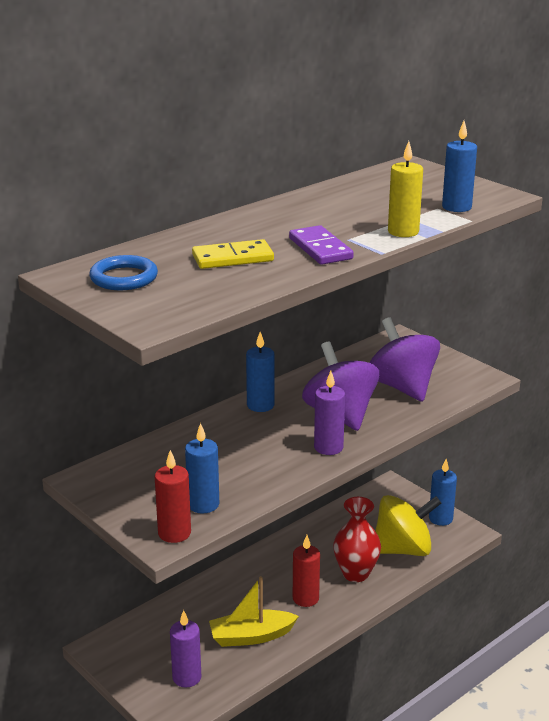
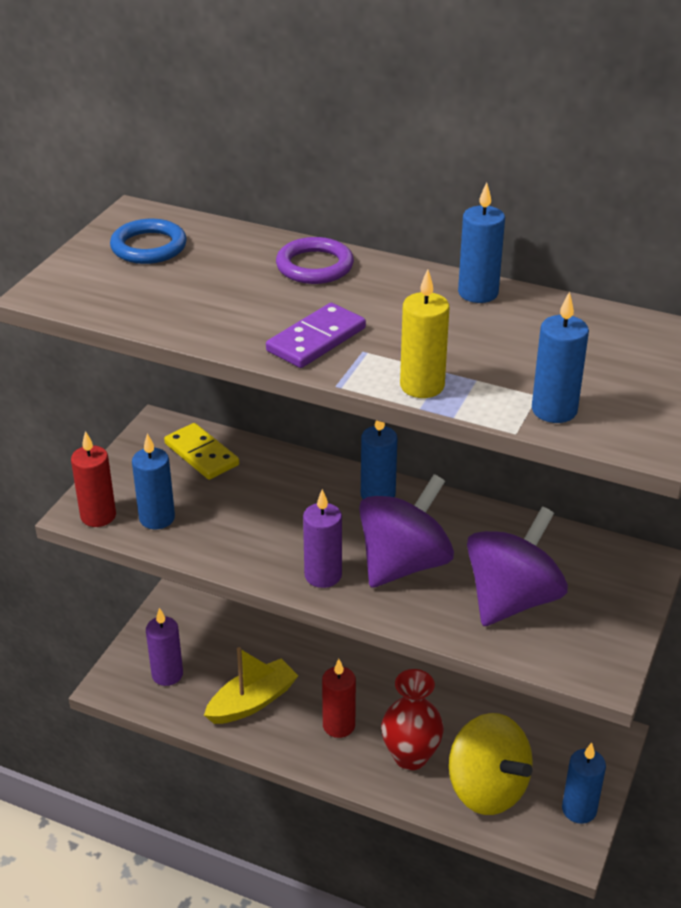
camera: 65 degrees right, 10 degrees up
yellow domino [192,239,274,269] -> yellow domino moved to [164,423,239,480]
yellow boat [209,576,299,647] -> yellow boat turned 90 degrees clockwise [204,647,298,724]
none -> purple ring [276,237,354,284]
none -> blue candle [458,182,505,303]

